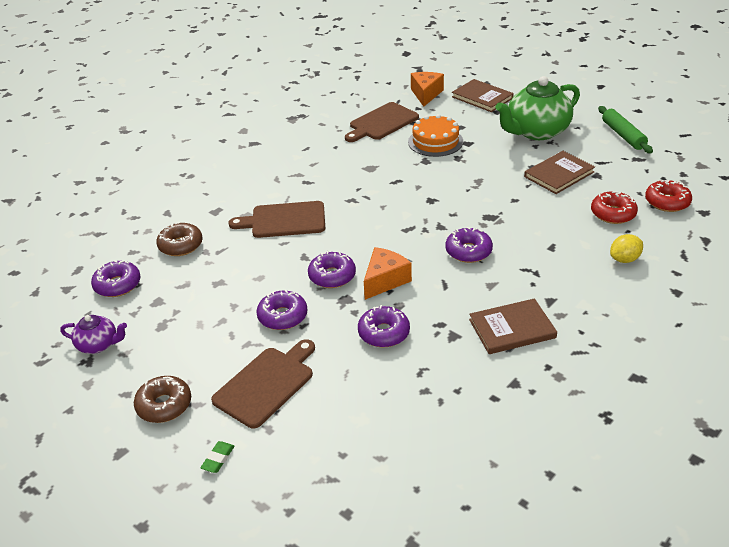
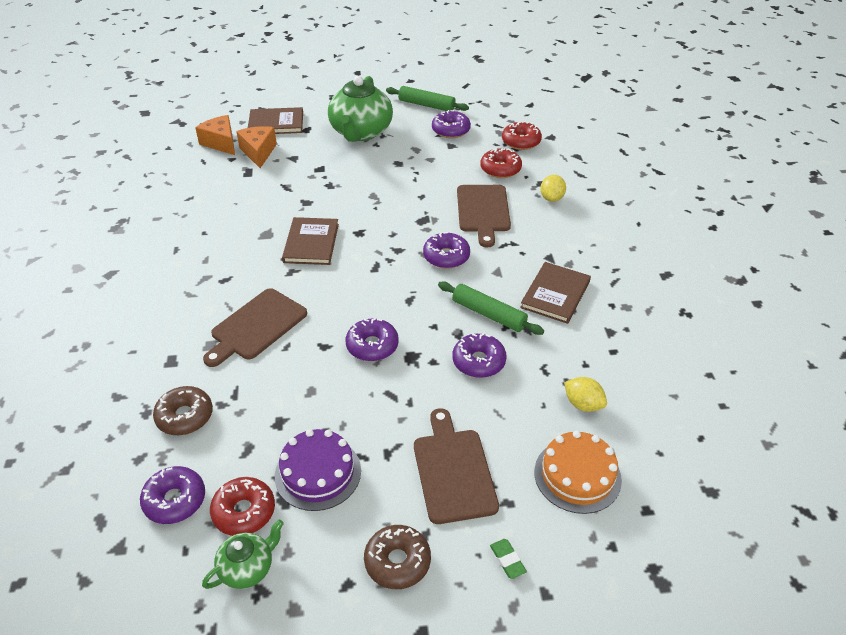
camera: 50 degrees left, 5 degrees up
purple teapot [60,315,127,354] -> green teapot [202,519,284,589]
purple donut [256,290,308,330] -> purple donut moved to [432,110,471,138]
brown cutting board [345,102,419,142] -> brown cutting board moved to [457,185,511,247]
orange cheese [364,247,412,300] -> orange cheese moved to [236,126,277,168]
orange cake [408,114,463,157] -> orange cake moved to [534,430,622,514]
brown book [524,151,595,194] -> brown book moved to [282,217,339,265]
none -> red donut [210,477,275,536]
none -> purple cake [275,429,361,511]
none -> green rolling pin [438,282,544,335]
none -> yellow lemon [564,377,607,412]

